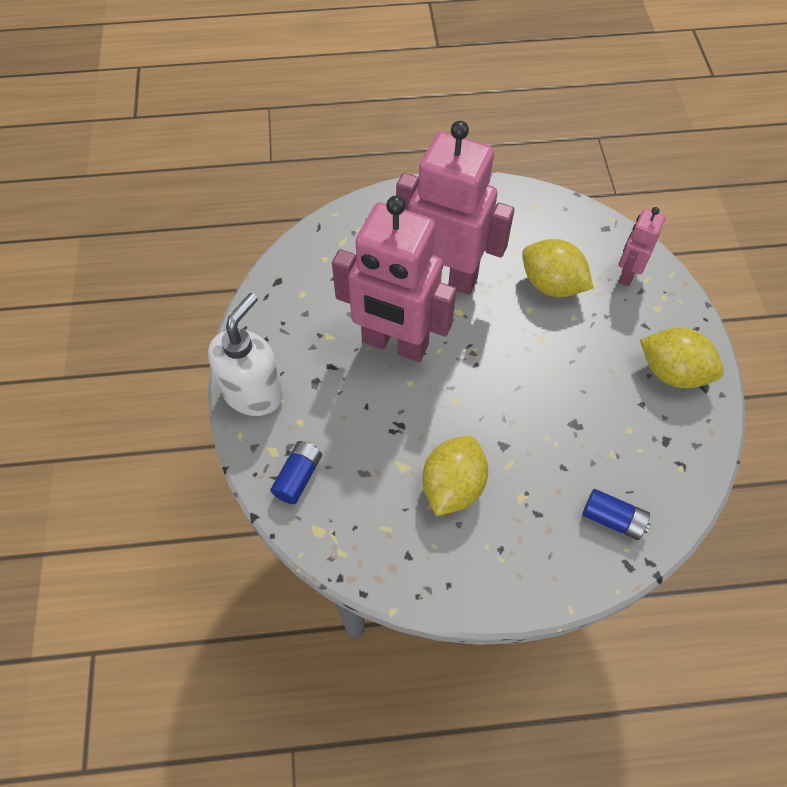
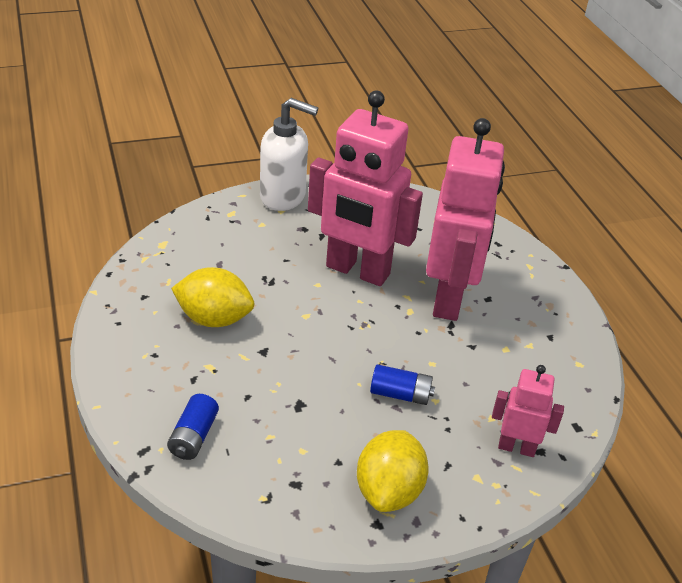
camera: 75 degrees right, 20 degrees down
blue battery [270,441,322,504] -> blue battery moved to [370,364,435,405]
pink robot [332,196,456,362] -> pink robot turned 75 degrees counterclockwise [308,91,423,286]
yellow lemon [522,239,593,297] -> none

